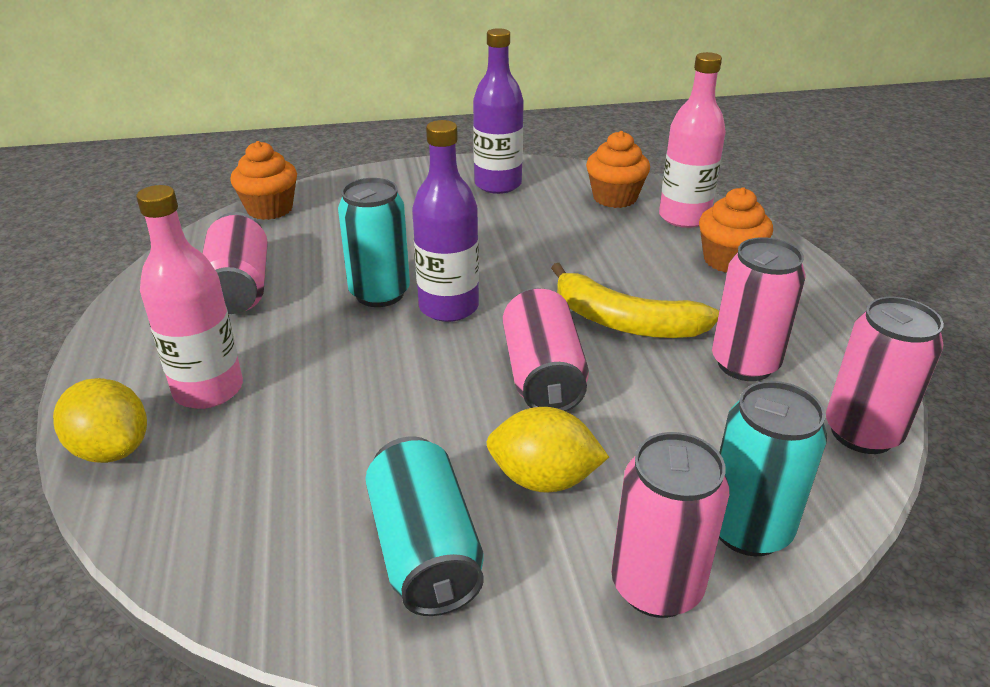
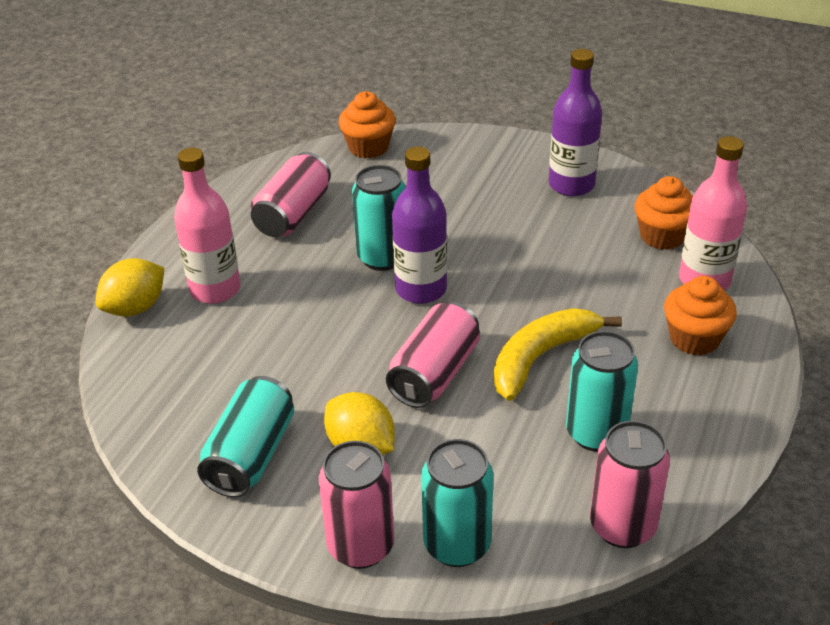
camera: 35 degrees right, 5 degrees up
yellow lemon [53,378,147,463] -> yellow lemon turned 60 degrees clockwise [95,258,164,317]
yellow banana [551,263,719,338] -> yellow banana turned 75 degrees clockwise [493,308,622,401]
pink can [712,237,806,381] -> turquoise can [566,331,638,452]

